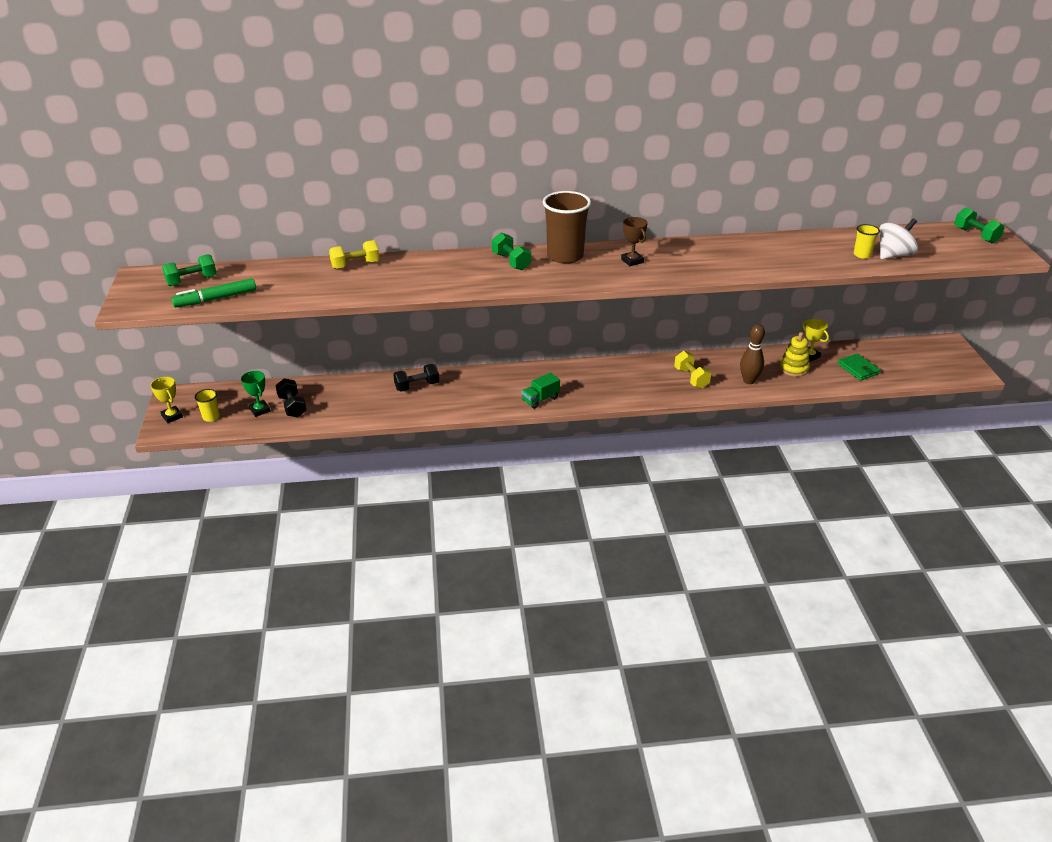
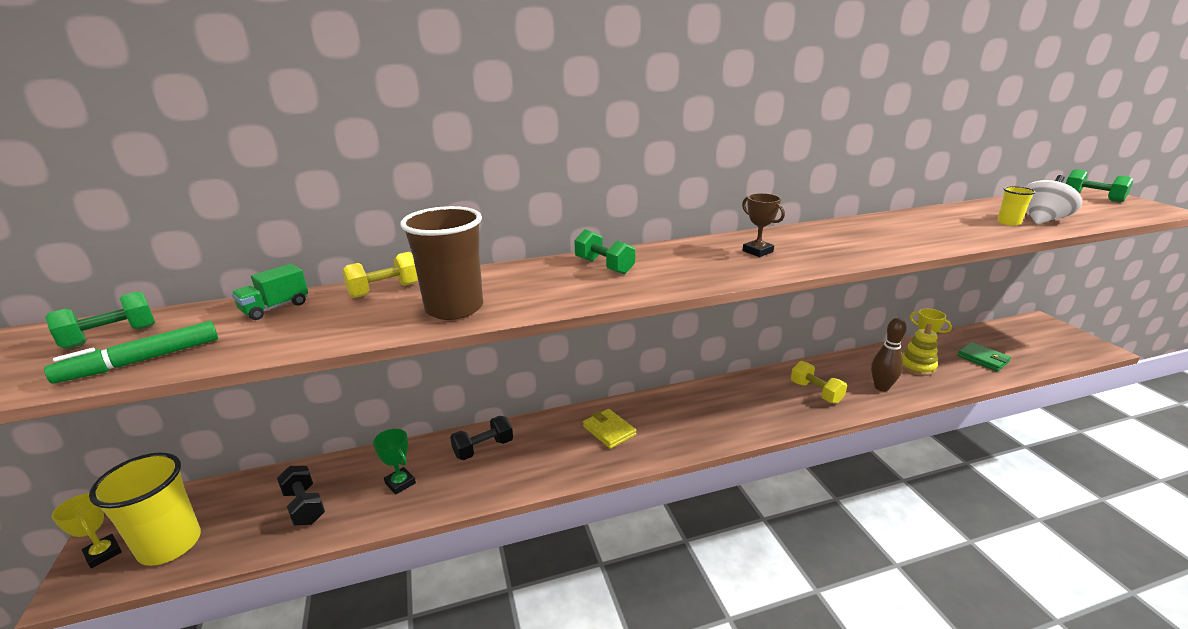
camera: 10 degrees left, 10 degrees down
yellow cup [194,389,220,422] -> yellow cup [89,453,201,566], size x2.11
green trophy [241,371,270,417] -> green trophy moved to [373,429,416,495]
green truck [521,373,560,409] -> green truck moved to [231,264,308,320]
brown cup [543,191,591,264] -> brown cup moved to [400,206,483,320]
none -> yellow wallet [583,409,636,449]

